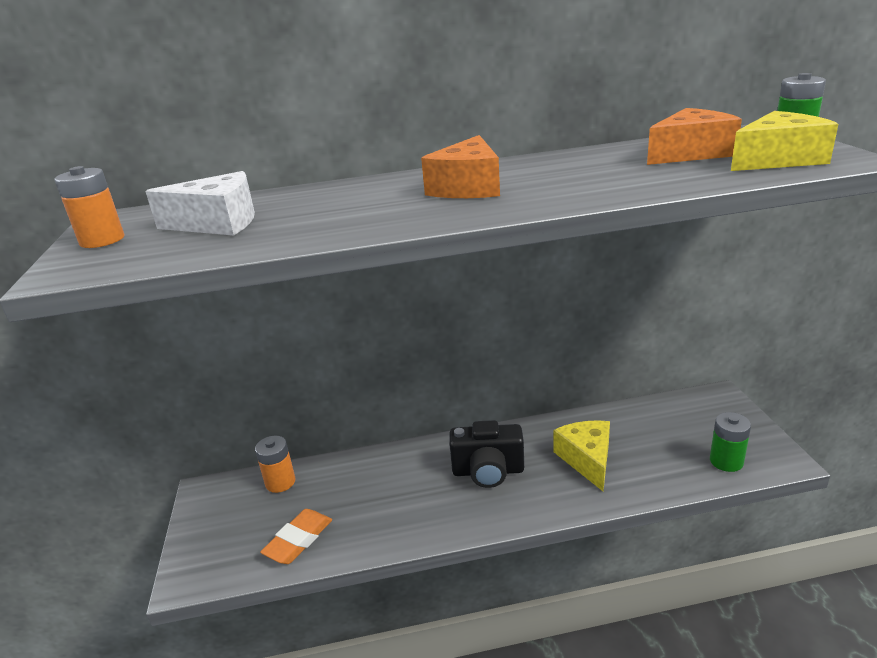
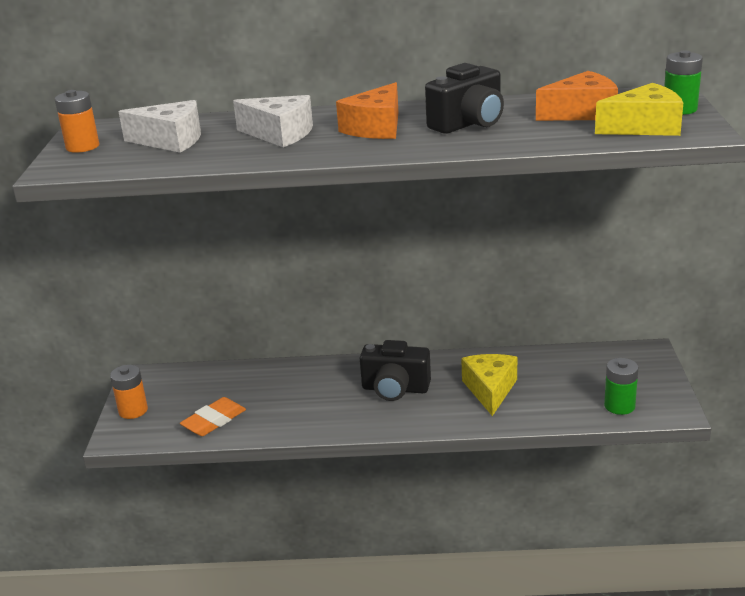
camera: 10 degrees right, 0 degrees up
orange battery [255,436,296,493] -> orange battery moved to [110,365,148,419]
none -> white cheese [233,95,313,147]
none -> black camera [425,63,504,134]

